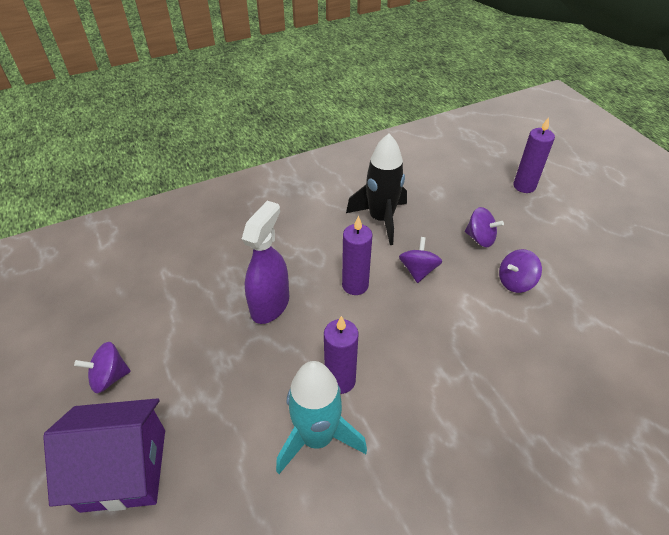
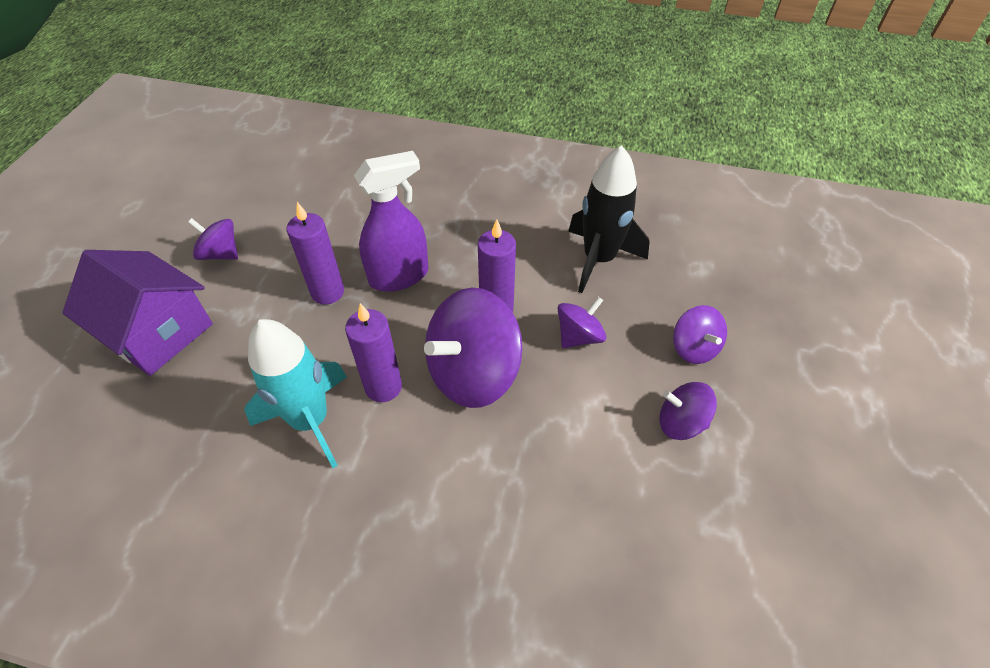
camera: 40 degrees right, 5 degrees up
purple candle [513,117,555,193] -> purple candle moved to [287,202,344,305]
none -> purple spinning top [424,288,522,408]

